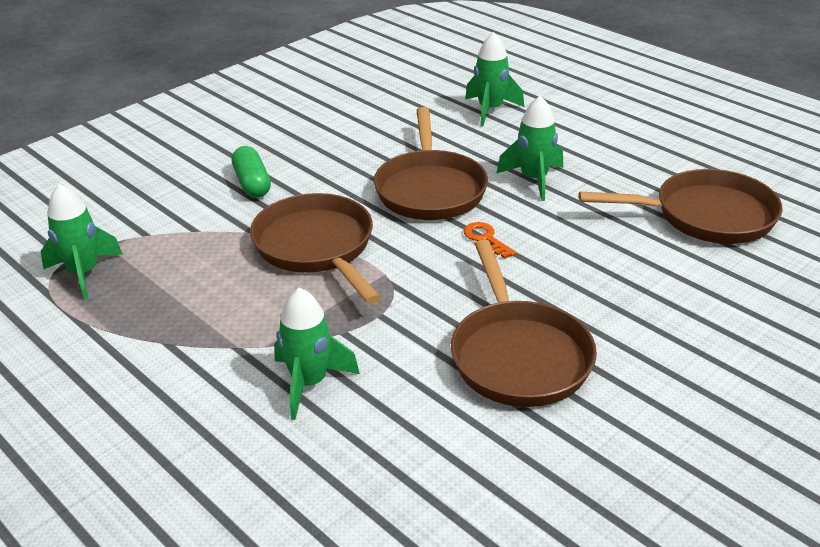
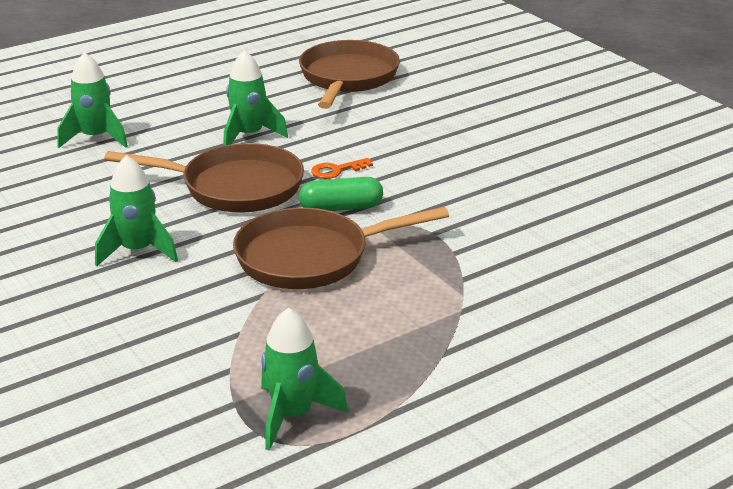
camera: 80 degrees left, 5 degrees down
green capsule [232,146,271,198] -> green capsule moved to [299,177,383,211]
green rocket [274,288,360,420] -> green rocket moved to [95,155,178,267]
brown pan [451,239,597,407] -> none

